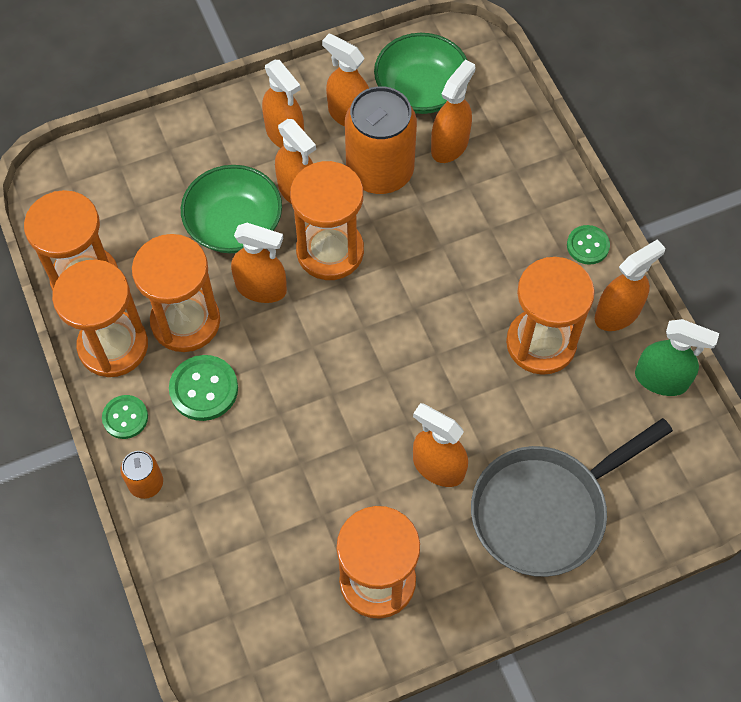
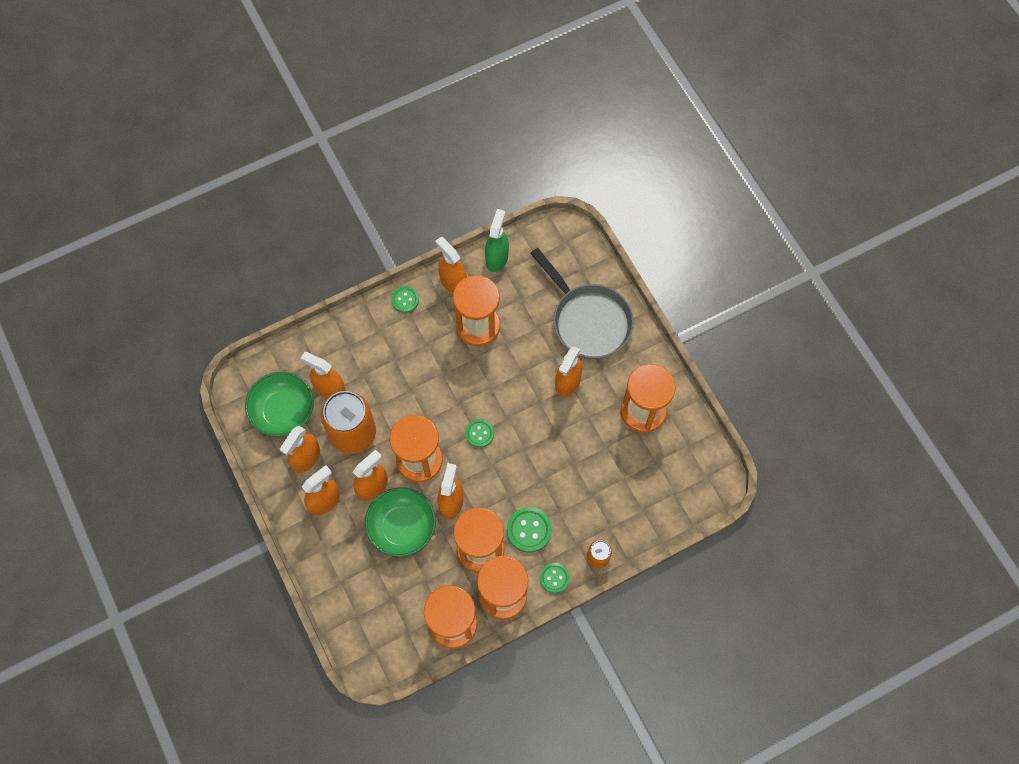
camera: 95 degrees left, 5 degrees up
none -> green button [465,419,494,448]

